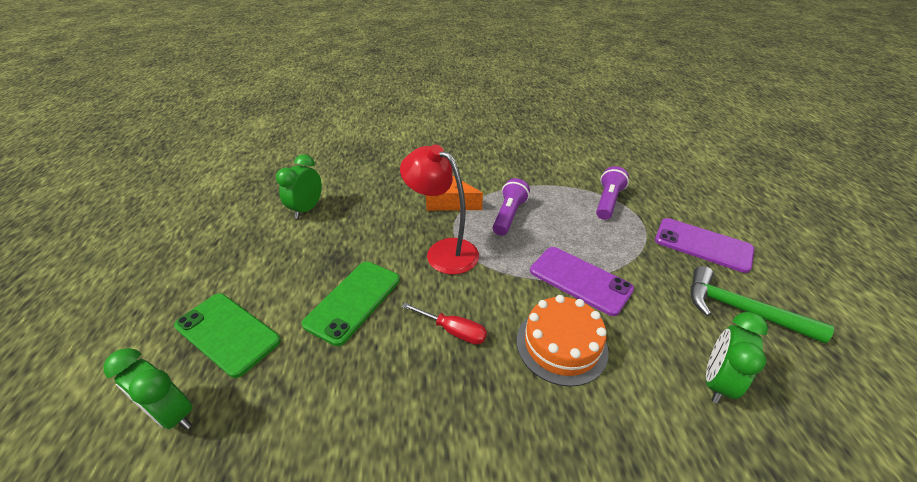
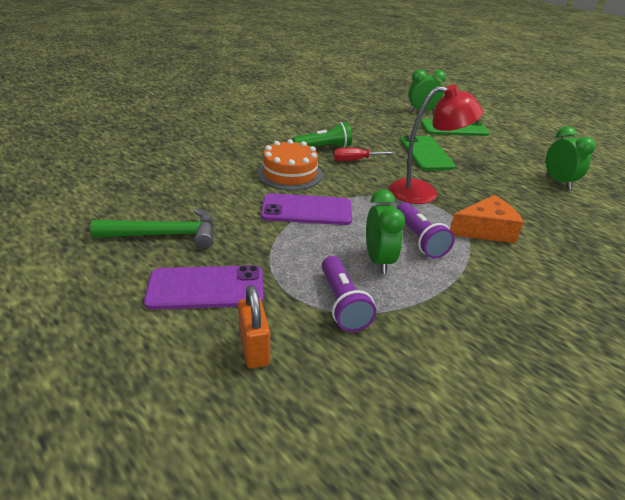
camera: 140 degrees right, 5 degrees down
green clock [706,312,768,403] -> green clock moved to [366,189,405,274]
none -> orange padlock [238,285,270,369]
none -> green flashlight [292,122,352,148]

